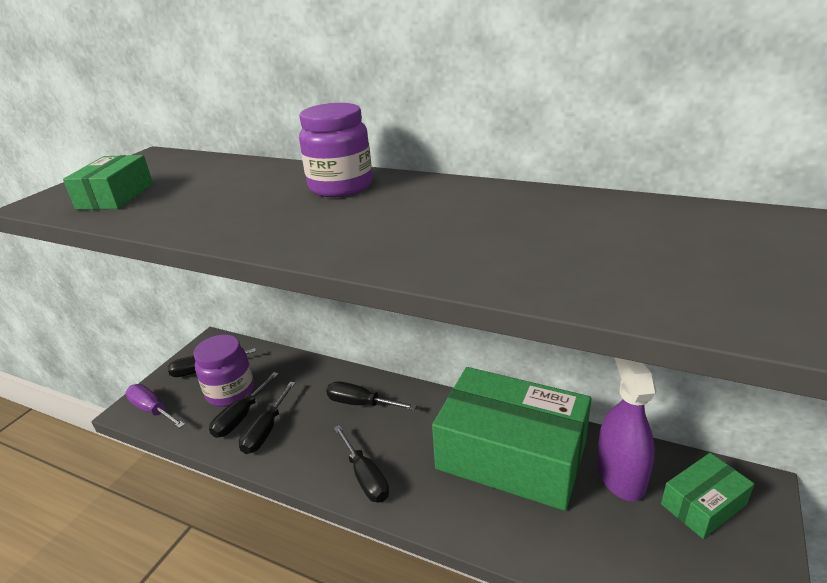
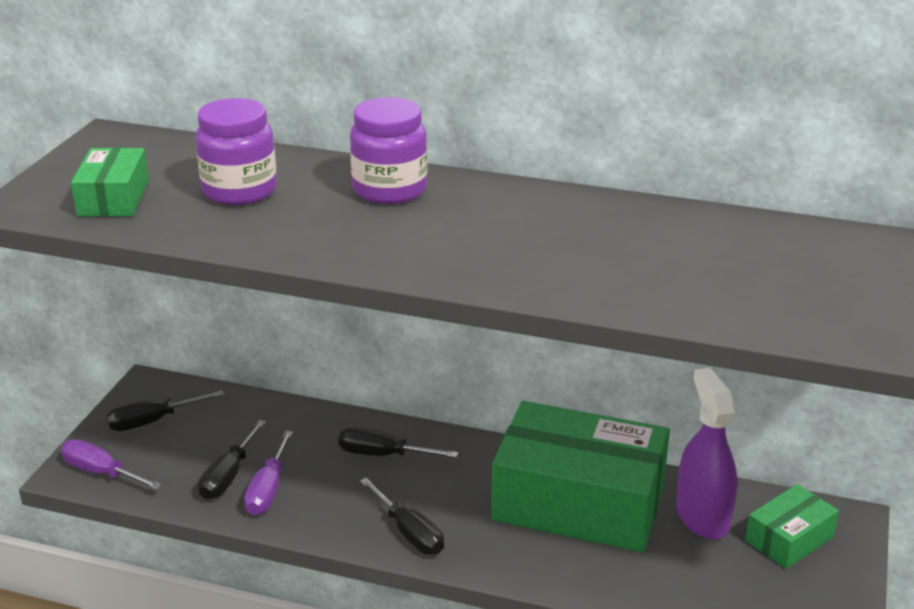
camera: 10 degrees left, 0 degrees up
purple jar [194,335,254,407] -> purple jar moved to [195,98,277,205]
black screwdriver [239,382,295,454] -> purple screwdriver [244,431,293,515]

